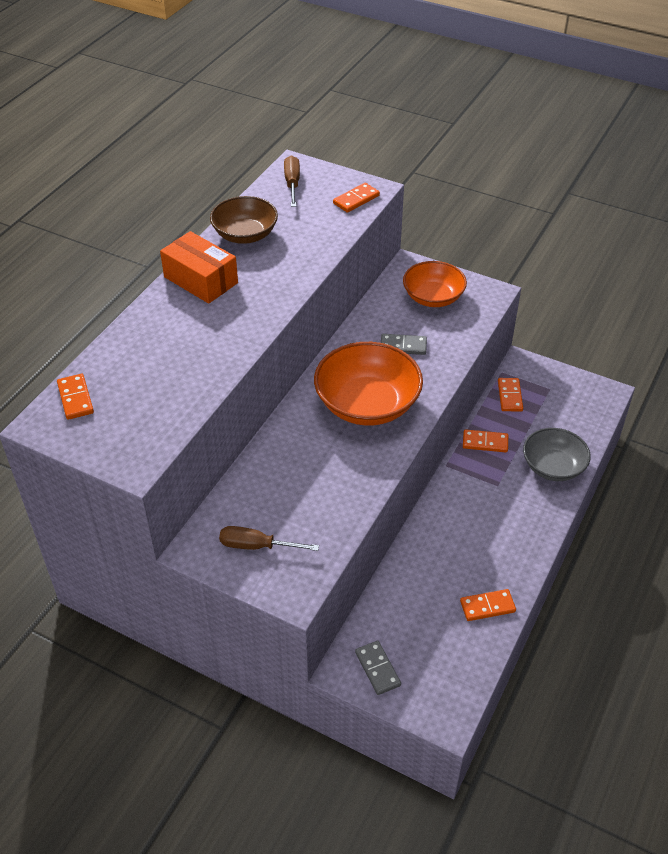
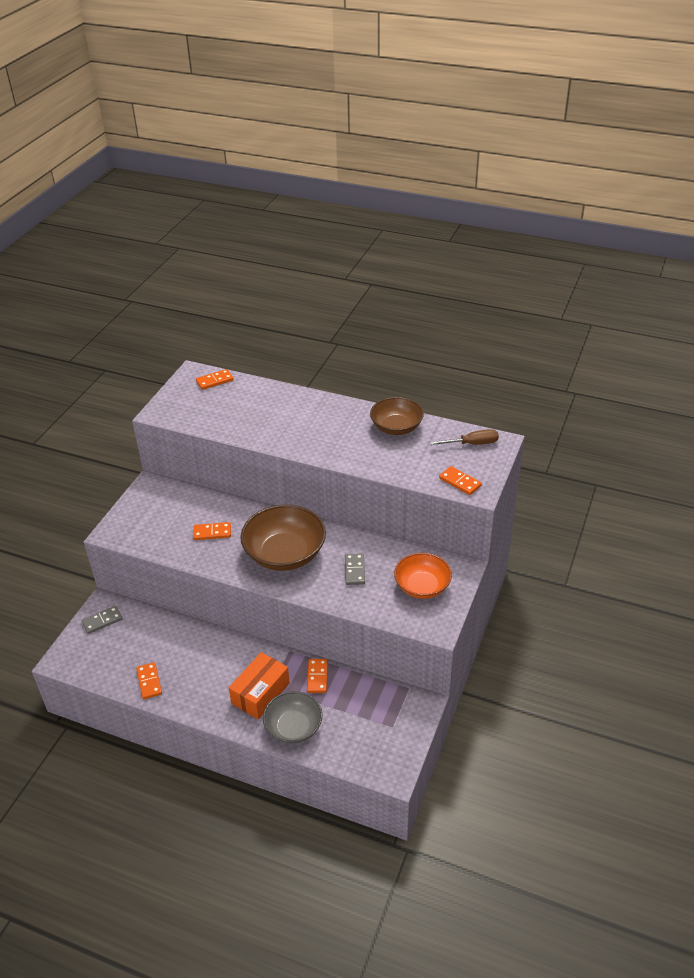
camera: 85 degrees right, 5 degrees down
orange box [160,231,238,304] -> orange box moved to [229,652,290,719]
brown screwdriver [219,526,319,551] -> none
orange bowl [314,342,423,426] -> brown bowl [241,505,326,571]
orange domino [498,378,523,412] -> orange domino moved to [193,522,231,540]

